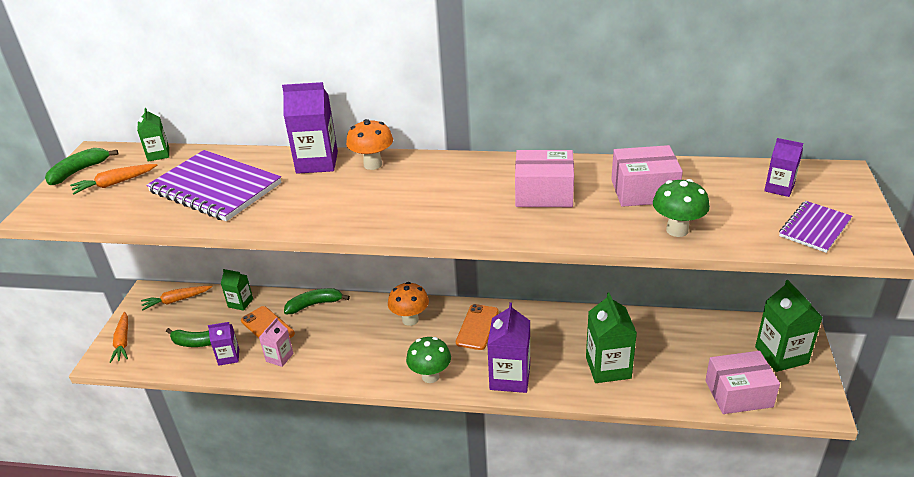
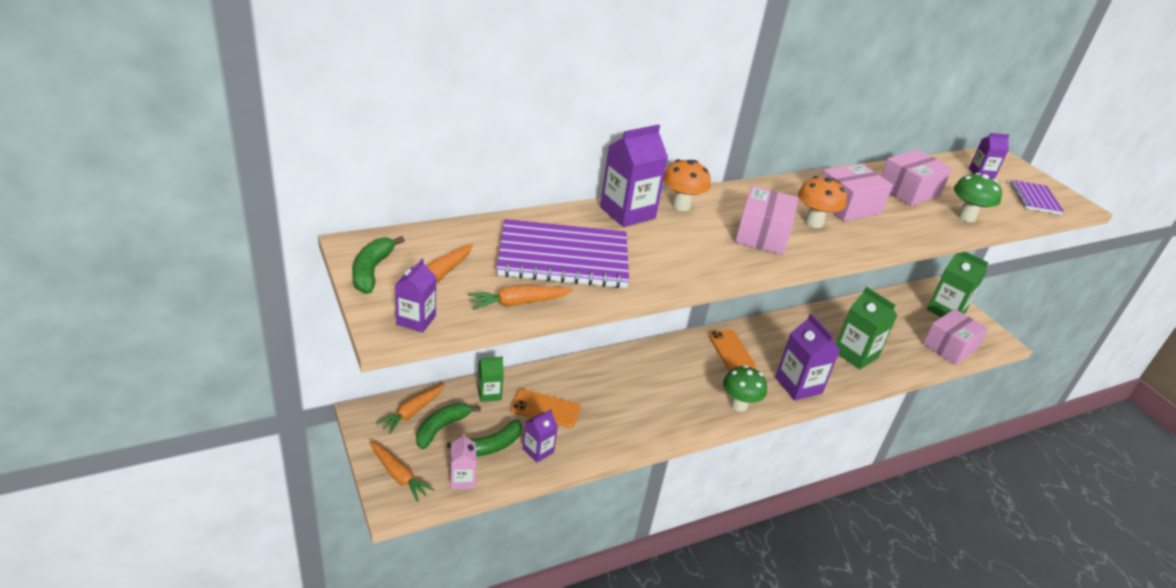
camera: 40 degrees left, 0 degrees up
green carton [137,108,169,162] -> none
pink carton [259,318,294,367] -> pink carton moved to [450,433,477,489]
green banana [284,288,350,314] -> green banana moved to [416,403,481,449]
orange mushroom [388,282,429,326] -> orange mushroom moved to [798,176,847,228]
none -> purple carton [395,258,436,333]
none -> orange carrot [468,286,573,310]
none -> pink box [735,186,798,255]

